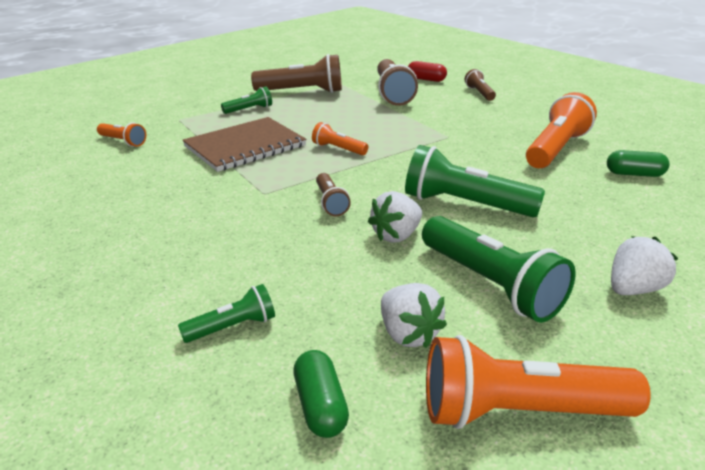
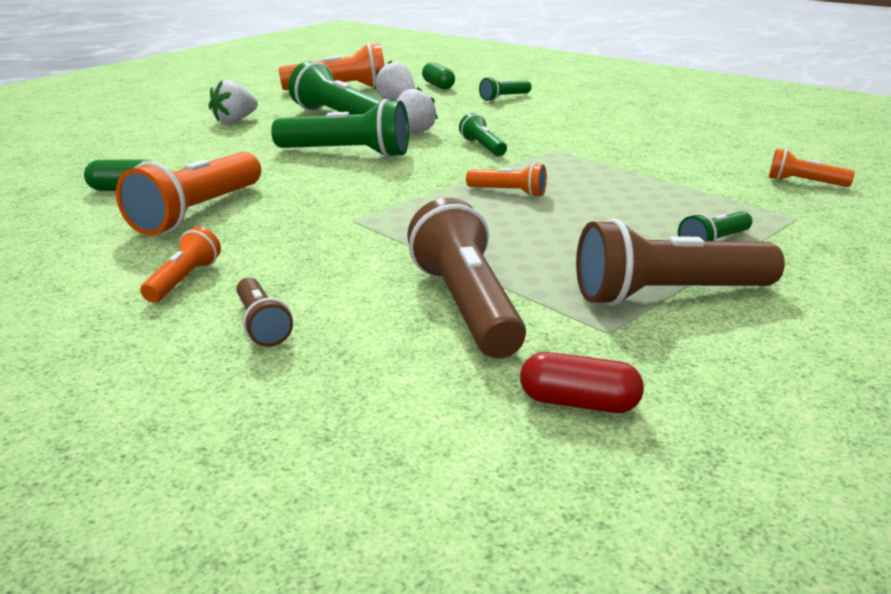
camera: 170 degrees right, 5 degrees down
brown notebook [183,117,306,172] -> none
brown flashlight [316,173,351,216] -> green flashlight [459,113,507,156]
red capsule [408,61,447,82] -> red capsule moved to [520,352,644,413]
none -> orange flashlight [140,227,221,303]

